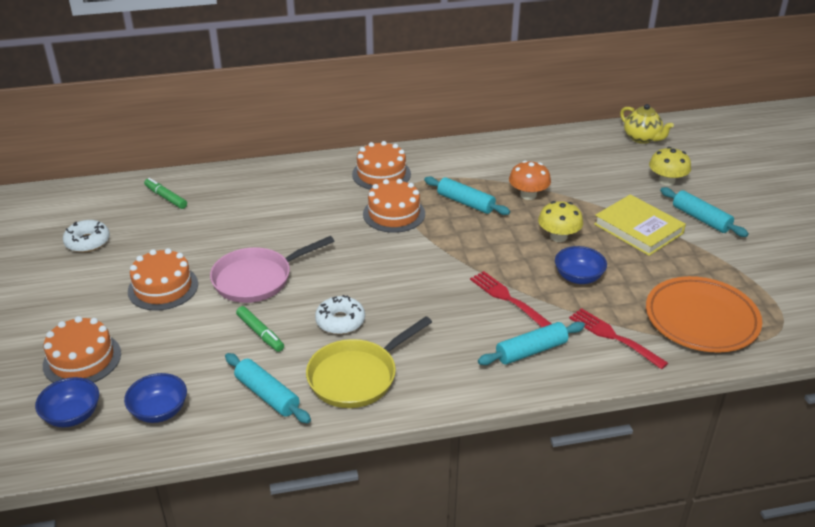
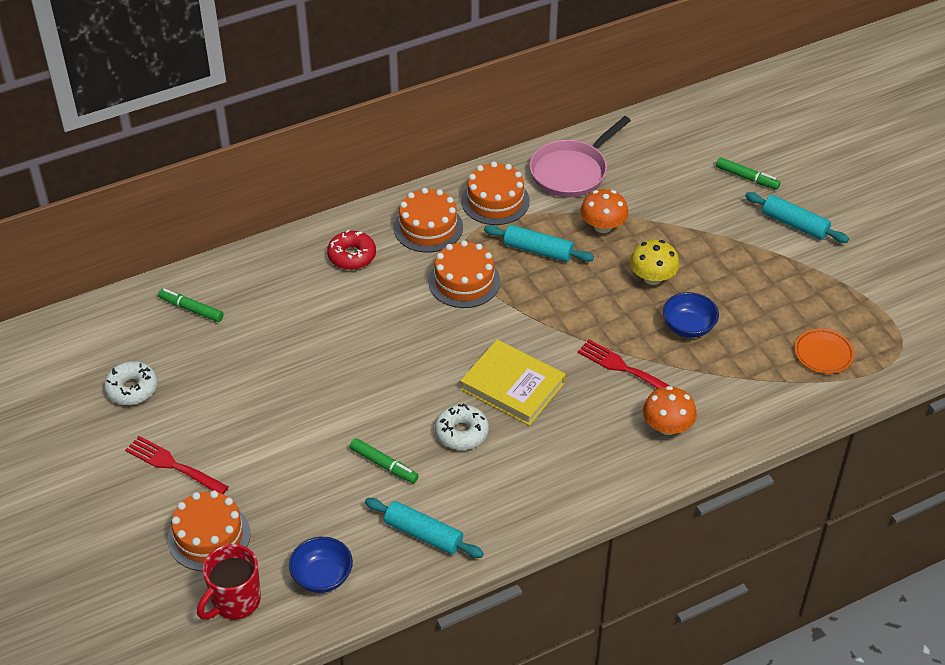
camera: 15 degrees left, 10 degrees up
blue bowl [35,377,99,428] -> red mug [197,544,261,620]
orange cake [128,248,198,311] -> orange cake moved to [461,161,530,225]
pink pan [210,236,334,303] -> pink pan moved to [529,116,631,197]
yellow pan [306,316,432,408] -> none
turquoise rolling pin [478,322,585,365] -> orange mushroom [643,386,697,435]
red fork [569,308,668,369] -> red fork moved to [125,436,229,494]
yellow book [594,194,686,256] -> yellow book moved to [460,340,566,426]
yellow teapot [620,104,674,144] -> none
orange plate [646,276,762,353] -> orange plate [794,329,854,374], size x0.51
yellow mushroom [649,147,691,186] -> green marker [716,157,780,190]
none -> red donut [327,230,376,270]

